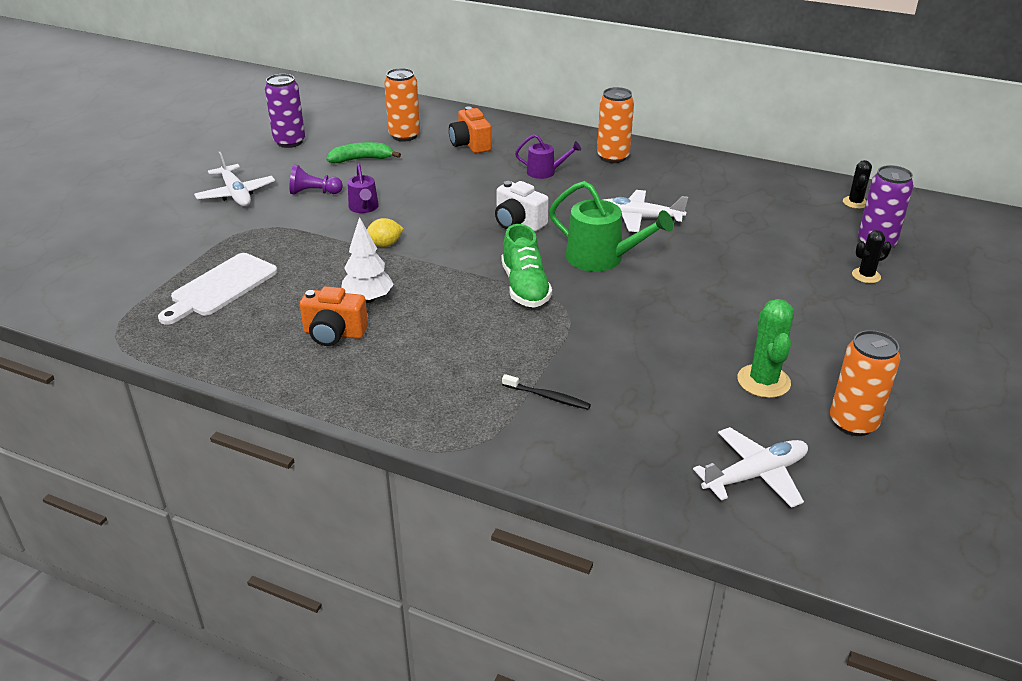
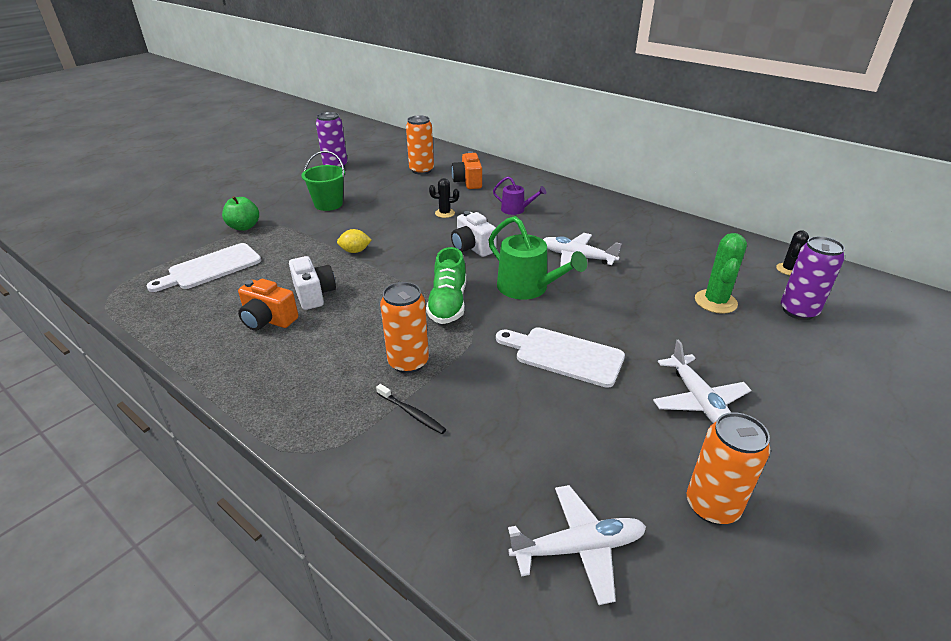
camera: 15 degrees right, 0 degrees up
white plane [194,152,275,206] -> white plane moved to [653,340,751,423]
purple pawn [289,165,343,195] -> green bucket [302,151,345,211]
green banana [326,142,401,163] -> none
white tree [341,217,394,303] -> white camera [289,256,336,310]
purple watering can [348,164,379,213] -> none
orange can [597,87,634,163] -> orange can moved to [380,282,429,374]
green cactus [737,299,794,398] -> green cactus moved to [695,233,747,314]
black cactus [852,230,891,283] -> black cactus moved to [429,178,459,218]
none -> green apple [222,196,259,231]
none -> white cutting board [496,327,625,388]

